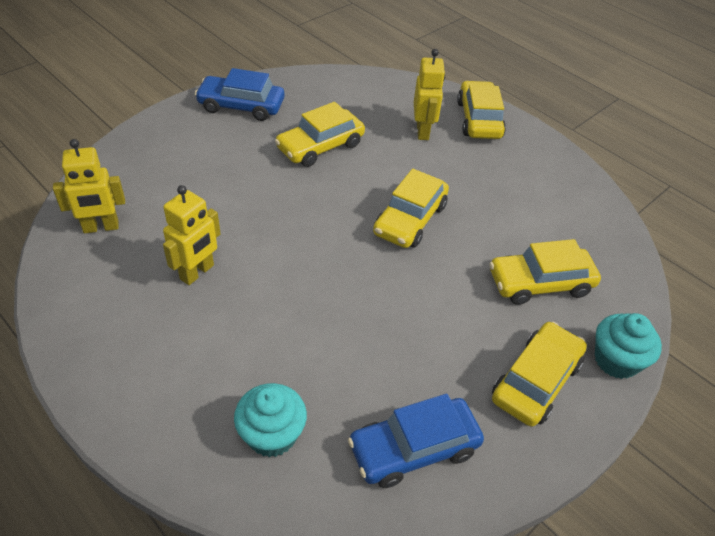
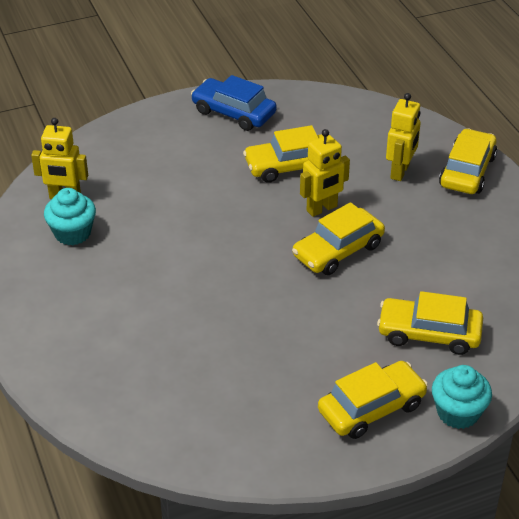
camera: 25 degrees right, 5 degrees down
yellow robot [163,185,221,285] -> yellow robot moved to [300,129,350,217]
turquoise cupcake [234,383,307,457] -> turquoise cupcake moved to [44,188,96,245]
blue car [348,394,484,488] -> none

